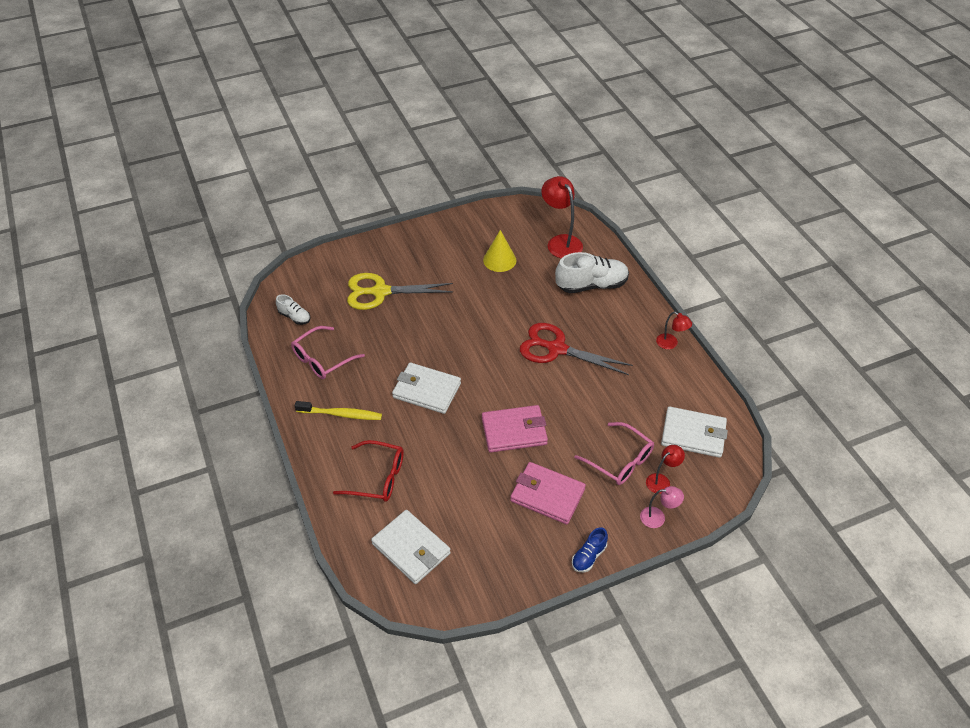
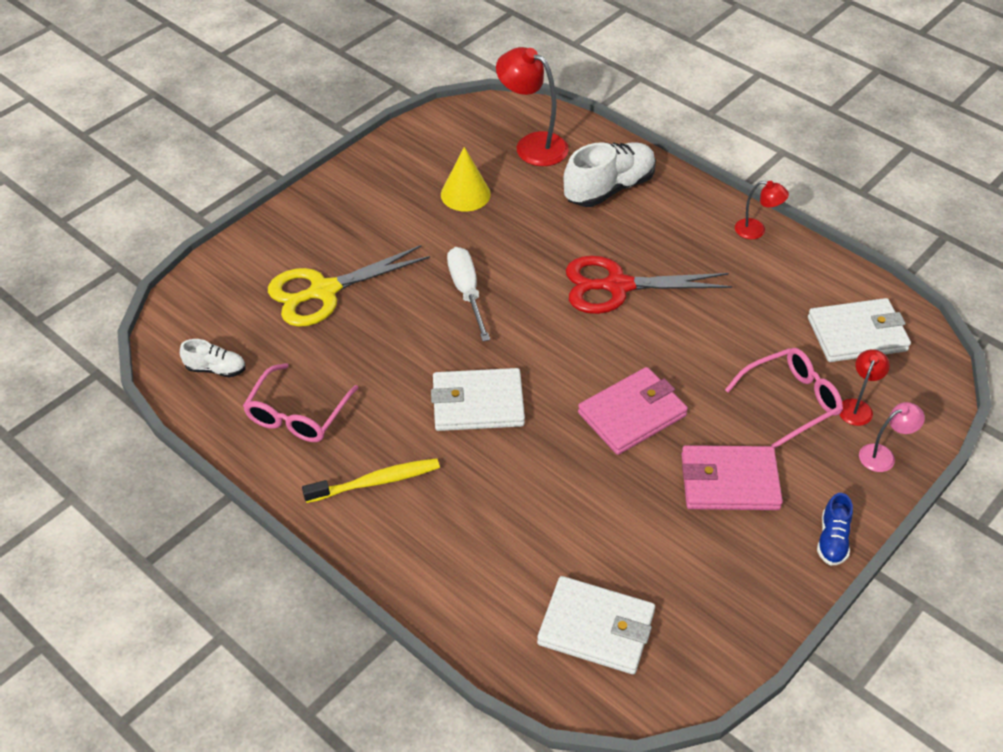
camera: 25 degrees left, 0 degrees up
red glasses [333,440,404,502] -> none
pink glasses [574,422,654,485] -> pink glasses turned 45 degrees counterclockwise [725,348,843,449]
none -> white screwdriver [447,247,490,341]

